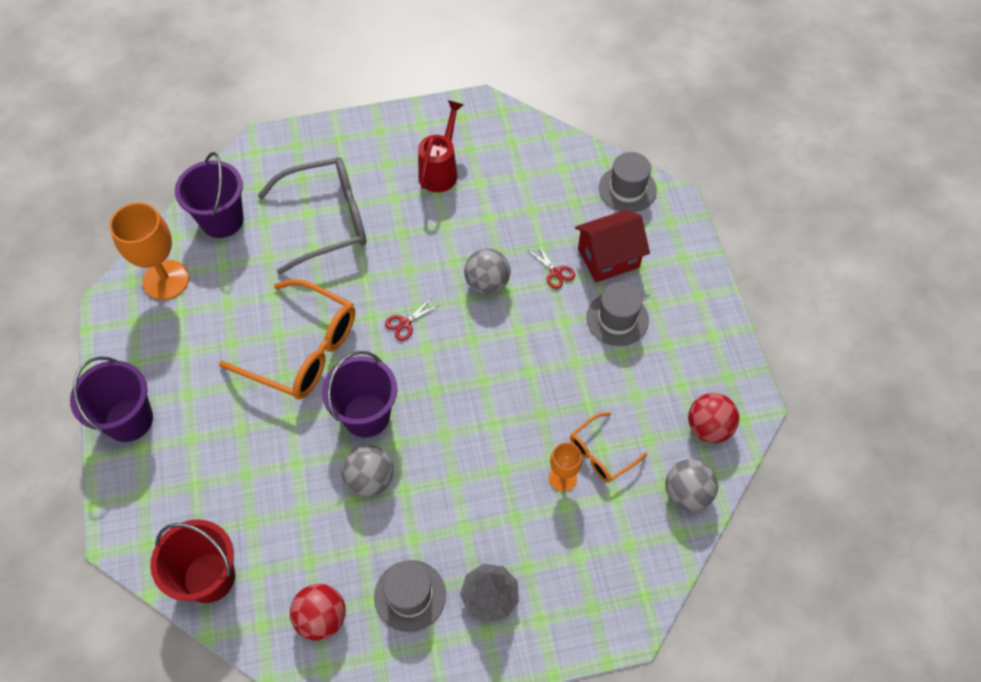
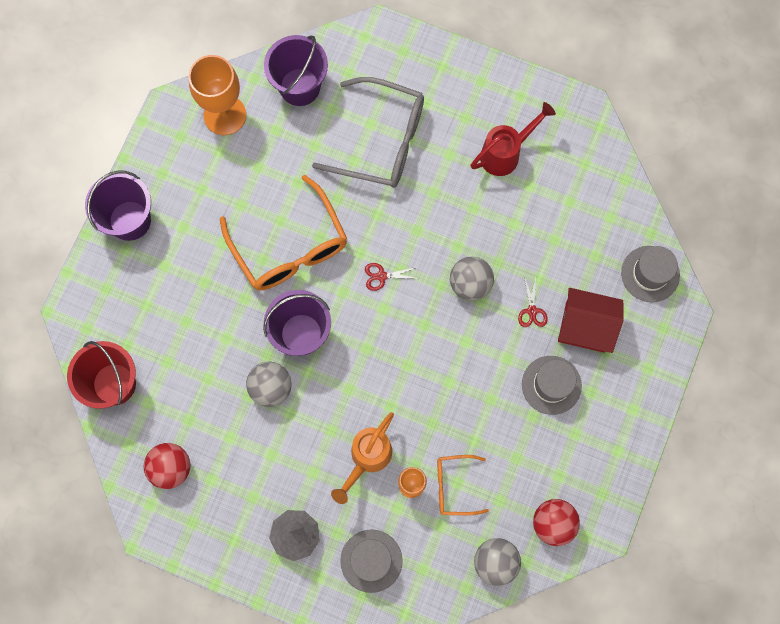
camera: 35 degrees right, 15 degrees up
grey hat [374,560,446,632] -> grey hat moved to [340,529,403,593]
none -> orange watering can [331,412,394,504]

